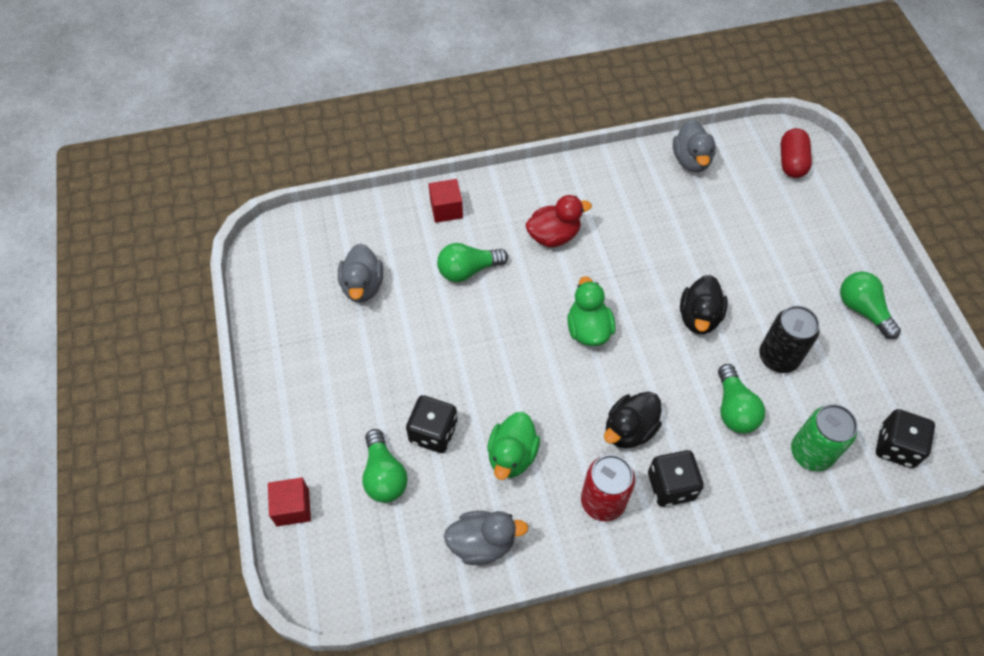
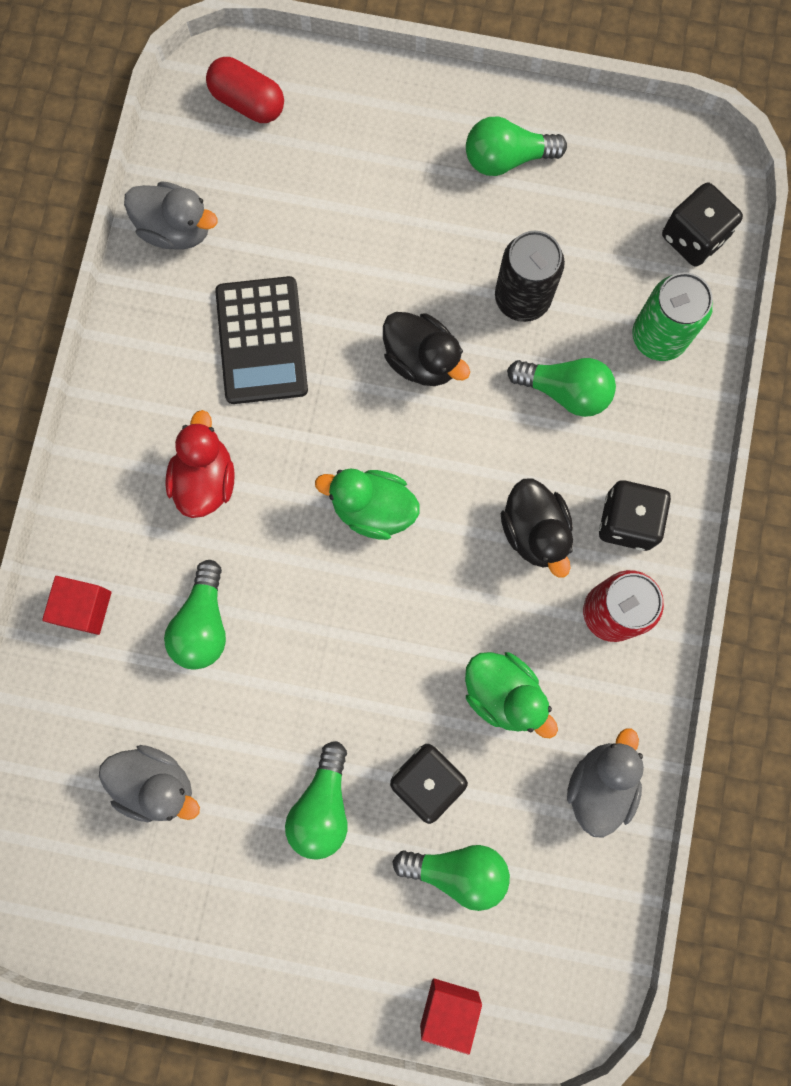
camera: 65 degrees left, 20 degrees up
none -> black calculator [215,276,308,404]
none -> green light bulb [285,741,347,860]

